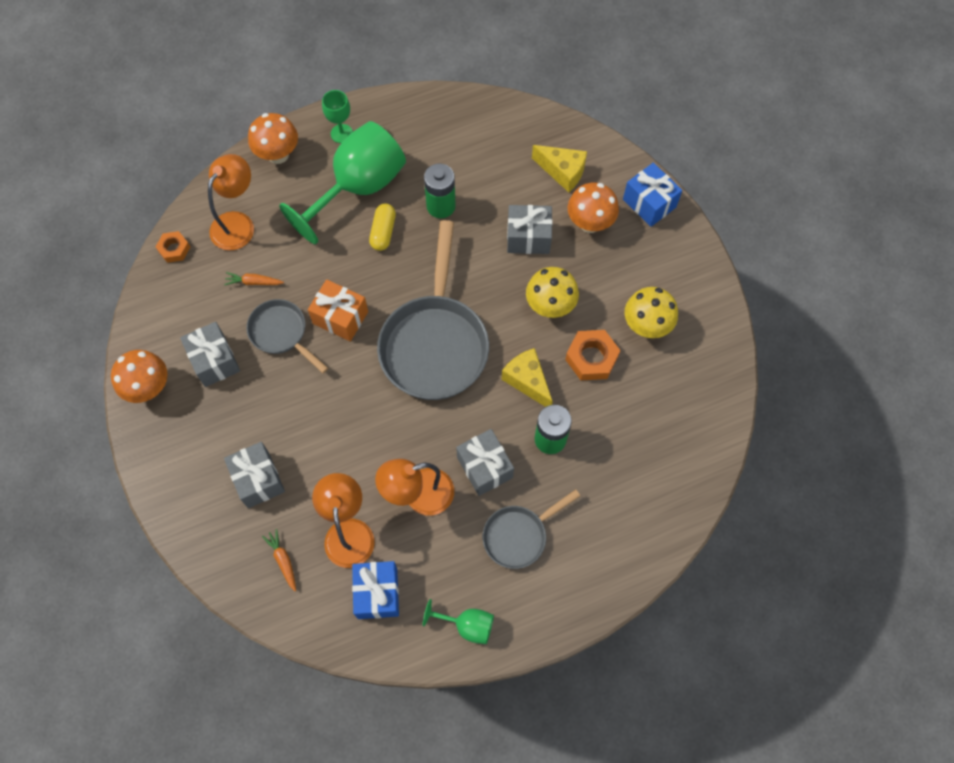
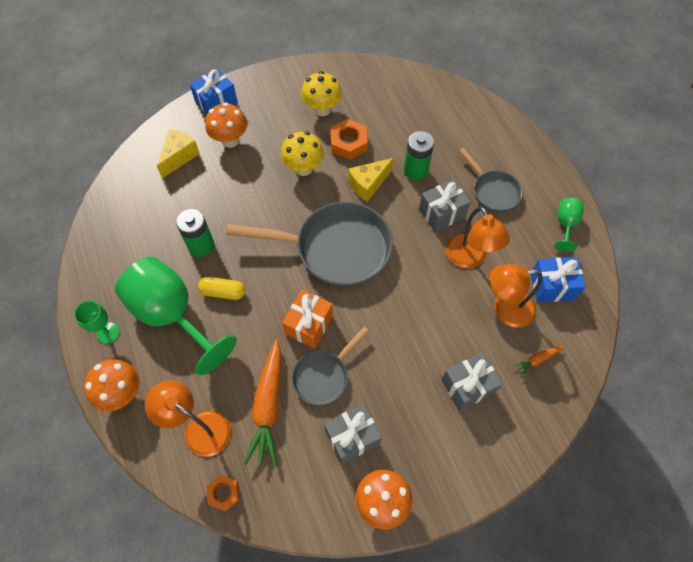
camera: 90 degrees left, 5 degrees down
orange carrot [224,272,284,285] -> orange carrot [244,339,281,467], size x2.16
grey gift [507,205,552,254] -> none

